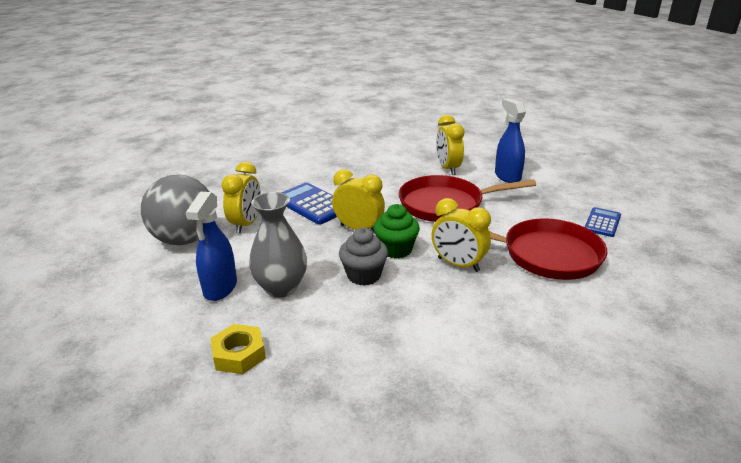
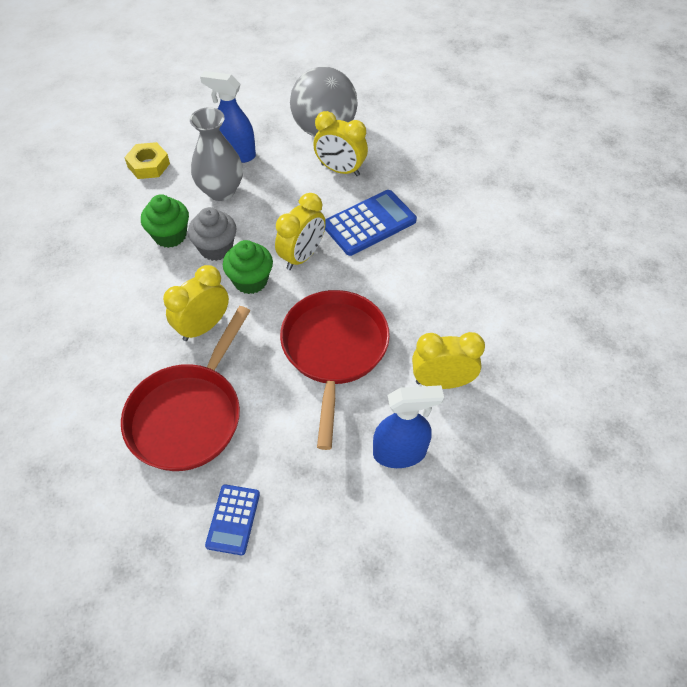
camera: 100 degrees right, 25 degrees up
blue calculator [585,207,621,237] -> blue calculator turned 60 degrees clockwise [205,484,260,555]
none -> green cupcake [141,194,189,248]

